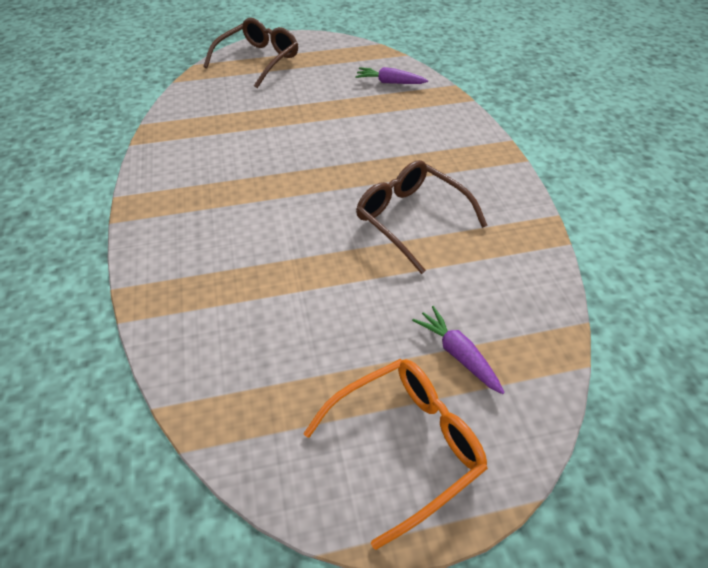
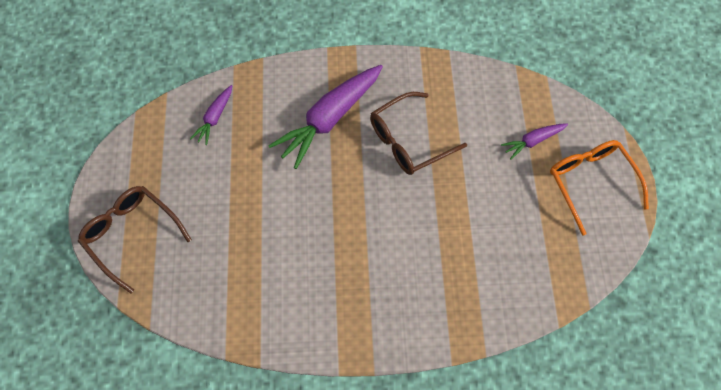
camera: 80 degrees left, 15 degrees up
none -> purple carrot [269,65,383,169]

